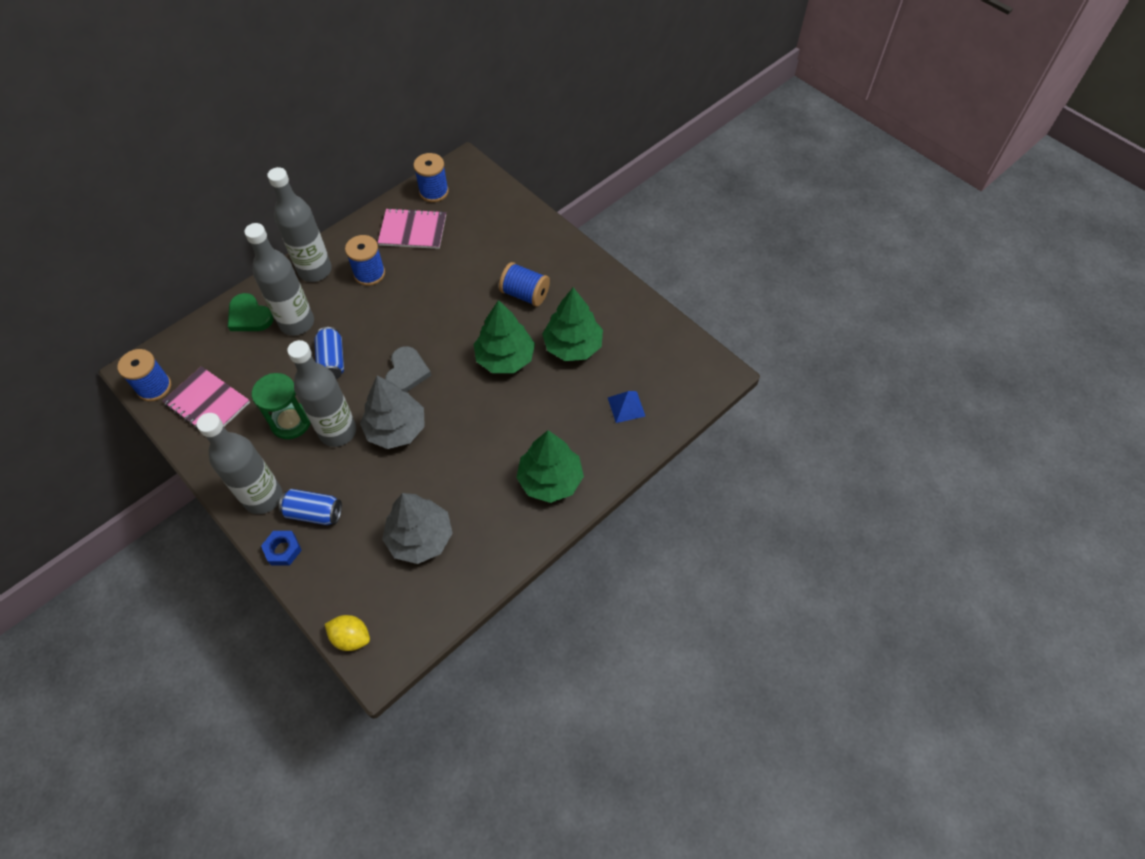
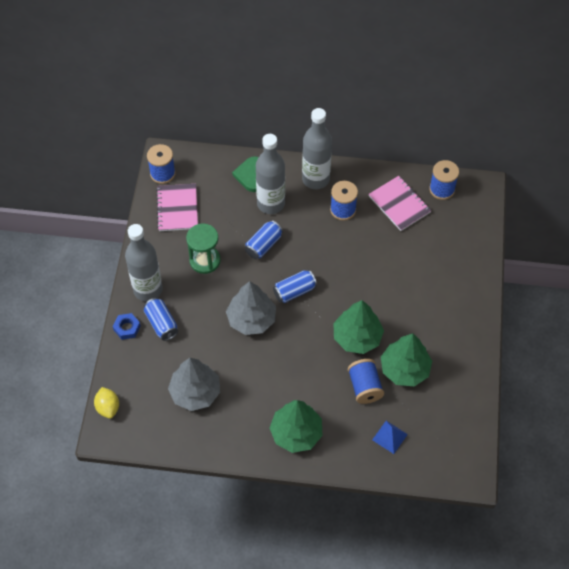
camera: 50 degrees right, 0 degrees up
grey bottle [287,340,356,447] -> none
grey heart [385,346,431,392] -> blue can [273,270,317,303]
blue spool [499,262,550,307] -> blue spool moved to [348,359,384,404]

